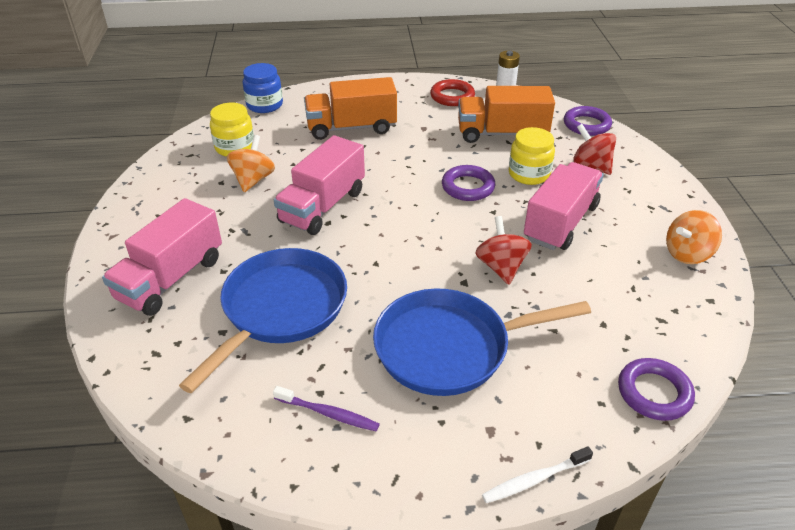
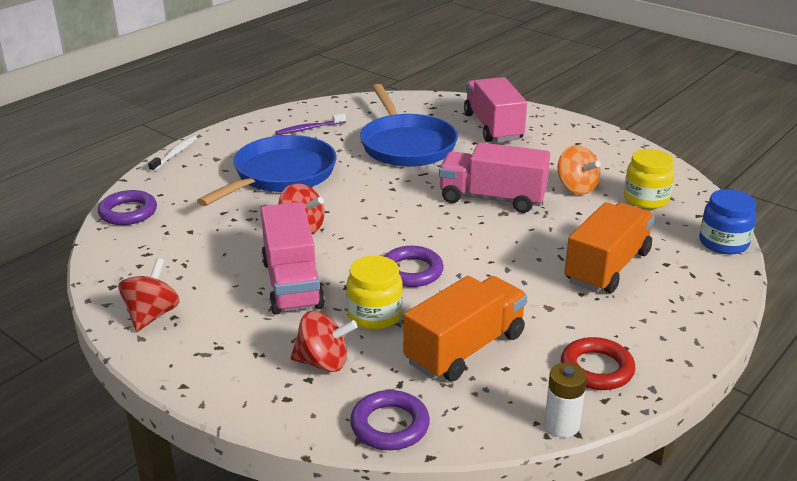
camera: 135 degrees right, 10 degrees down
pink truck [274,135,365,235] -> pink truck turned 60 degrees counterclockwise [439,142,550,213]
orange spinning top [666,210,722,264] -> red spinning top [118,258,180,332]

